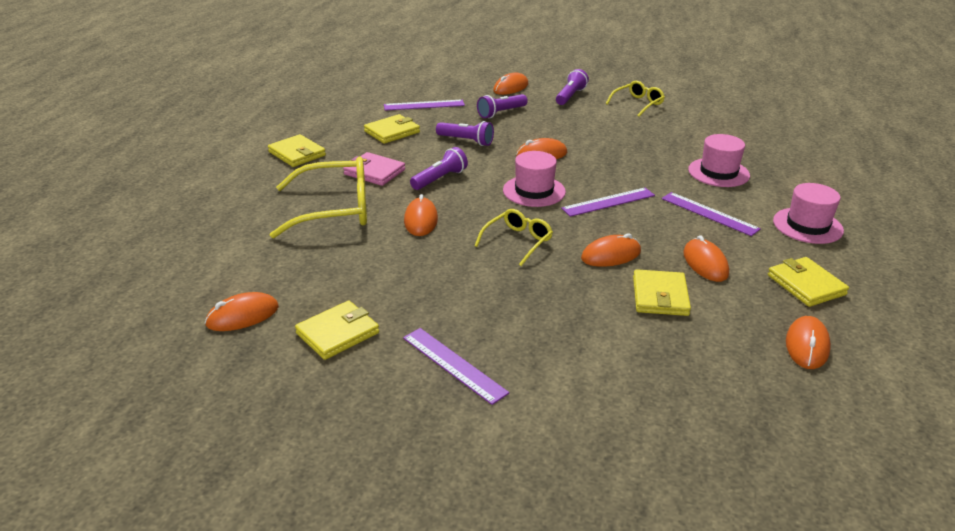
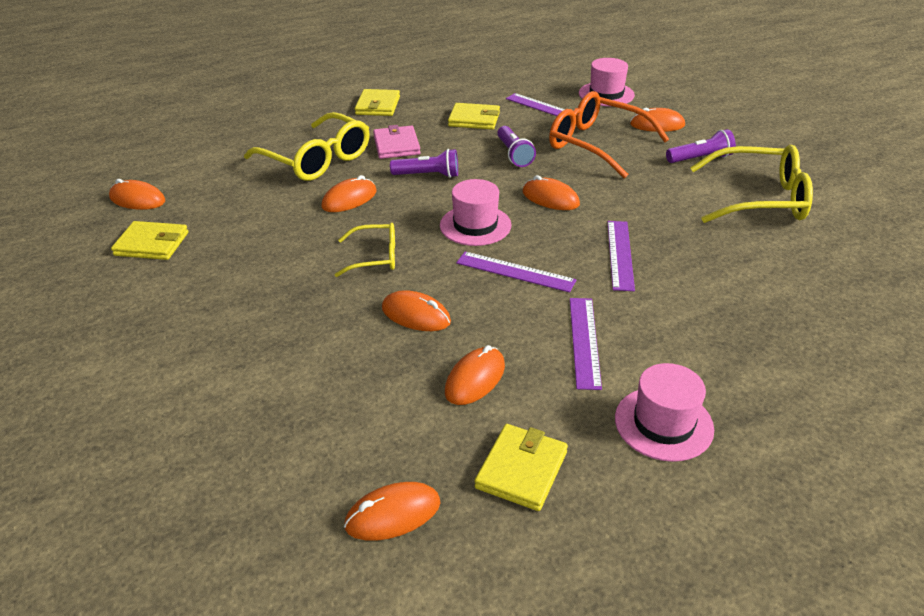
camera: 50 degrees right, 5 degrees up
purple ruler [403,328,509,405] -> purple ruler moved to [607,221,635,291]
purple flashlight [477,94,528,118] -> orange glasses [549,91,669,178]
yellow glasses [606,81,665,117] -> yellow glasses [690,145,813,223], size x1.81
yellow wallet [633,269,691,316] -> none
pink hat [688,134,750,187] -> pink hat moved to [579,58,635,106]

